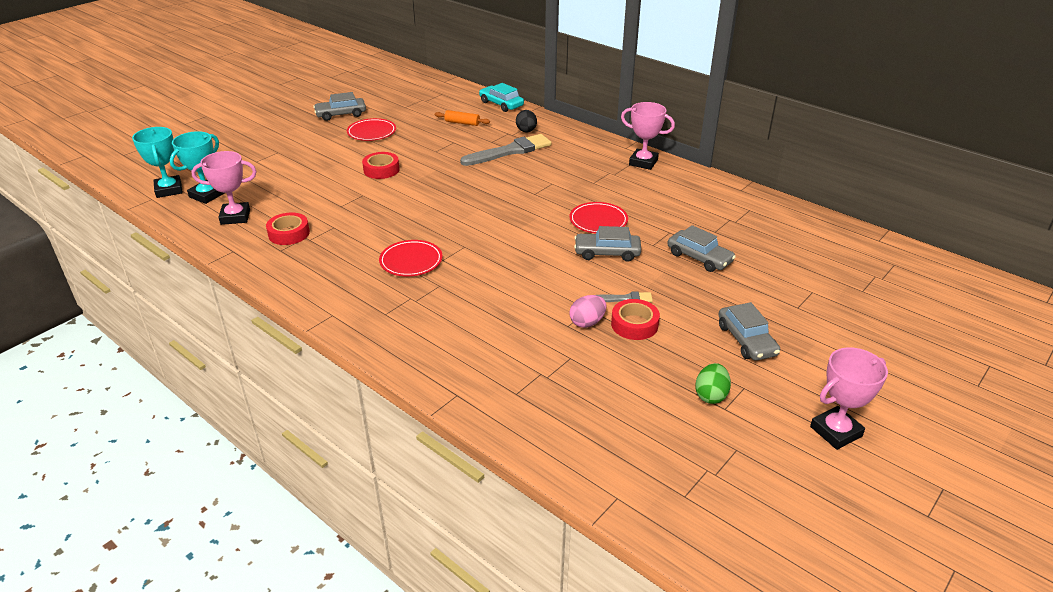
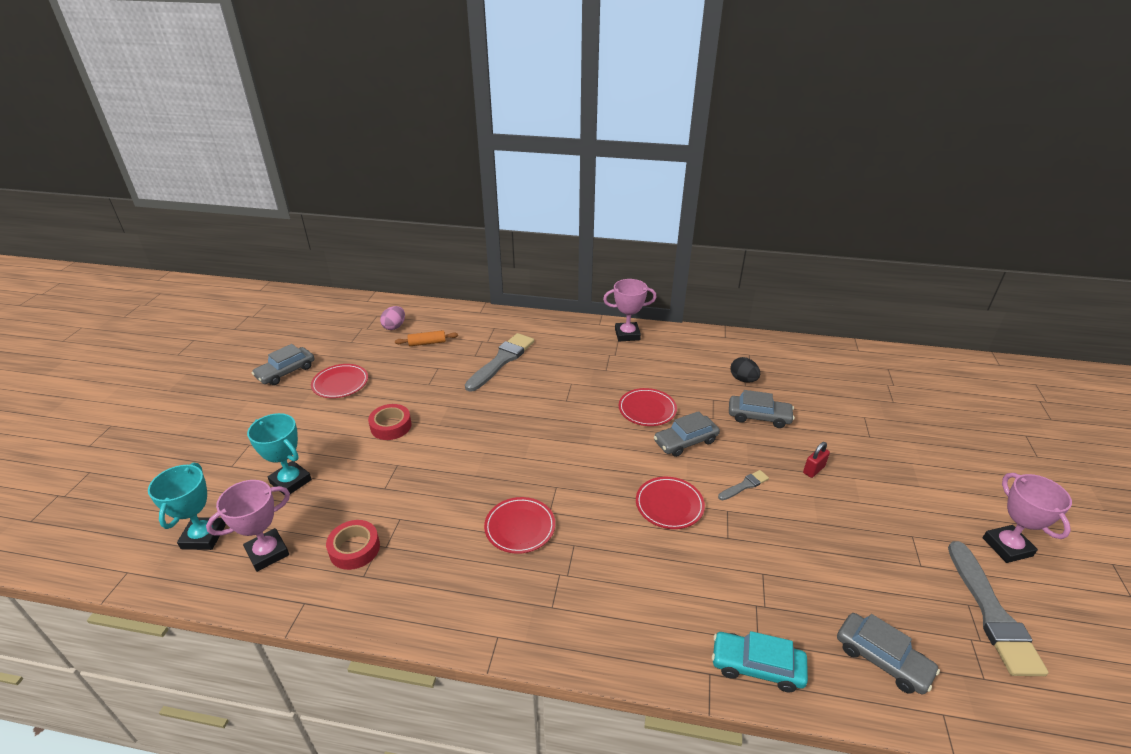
camera: 30 degrees left, 0 degrees up
turquoise trophy [132,127,183,198] -> turquoise trophy moved to [247,413,312,495]
turquoise car [479,83,524,112] -> turquoise car moved to [712,631,808,692]
black egg [516,110,537,132] -> black egg moved to [731,357,760,383]
pink egg [569,295,607,328] -> pink egg moved to [380,306,405,330]
red tape [611,299,660,340] -> none
green egg [695,363,731,404] -> none
grey car [719,302,780,361] -> grey car moved to [837,613,940,695]
pink trophy [810,347,888,450] -> pink trophy turned 45 degrees counterclockwise [983,473,1072,563]
none -> red plate [636,477,705,529]
none -> red padlock [803,442,830,478]
none -> grey brush [948,541,1049,676]

